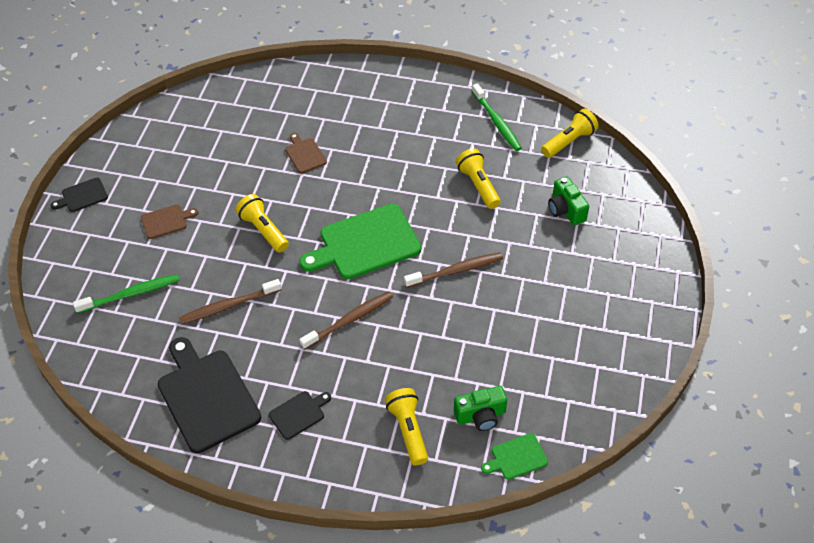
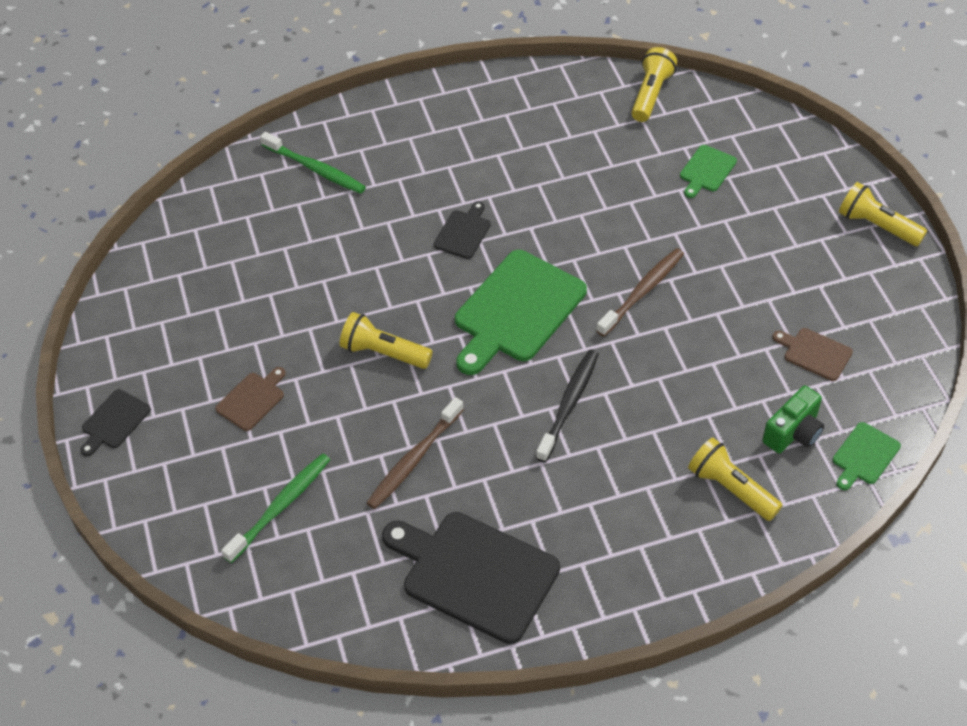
camera: 30 degrees left, 0 degrees up
black cutting board [269,391,331,440] -> black cutting board moved to [433,201,491,259]
brown cutting board [285,133,327,173] -> brown cutting board moved to [772,328,853,381]
brown toothbrush [299,292,393,350] -> black toothbrush [536,350,599,463]
yellow flashlight [456,148,501,209] -> yellow flashlight moved to [839,182,927,246]
green toothbrush [472,83,522,151] -> green toothbrush moved to [260,132,366,194]
green camera [548,177,589,225] -> green cutting board [680,145,737,198]

